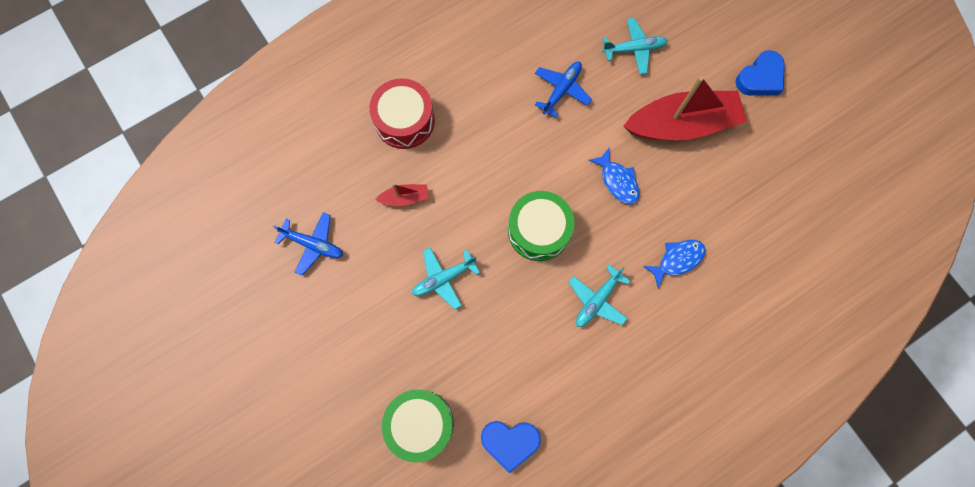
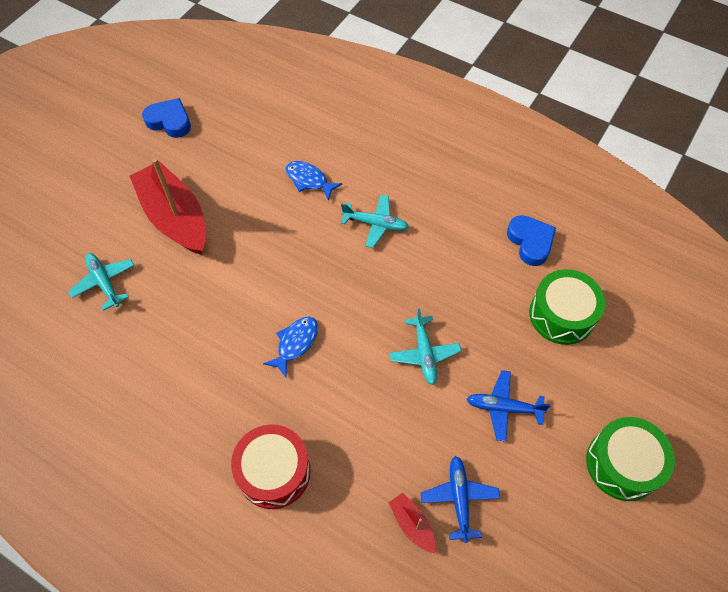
camera: 115 degrees left, 15 degrees down
red boat [375,184,429,206] -> red boat moved to [389,493,435,553]
turquoise plane [412,247,480,310] -> turquoise plane turned 45 degrees clockwise [390,308,461,385]
green drum [508,191,575,261] -> green drum moved to [586,417,675,501]
blue plane [535,62,592,118] -> blue plane moved to [467,370,551,442]
blue fish [589,148,639,204] -> blue fish moved to [263,317,318,377]
blue heart [735,50,785,96] -> blue heart moved to [142,98,191,138]

